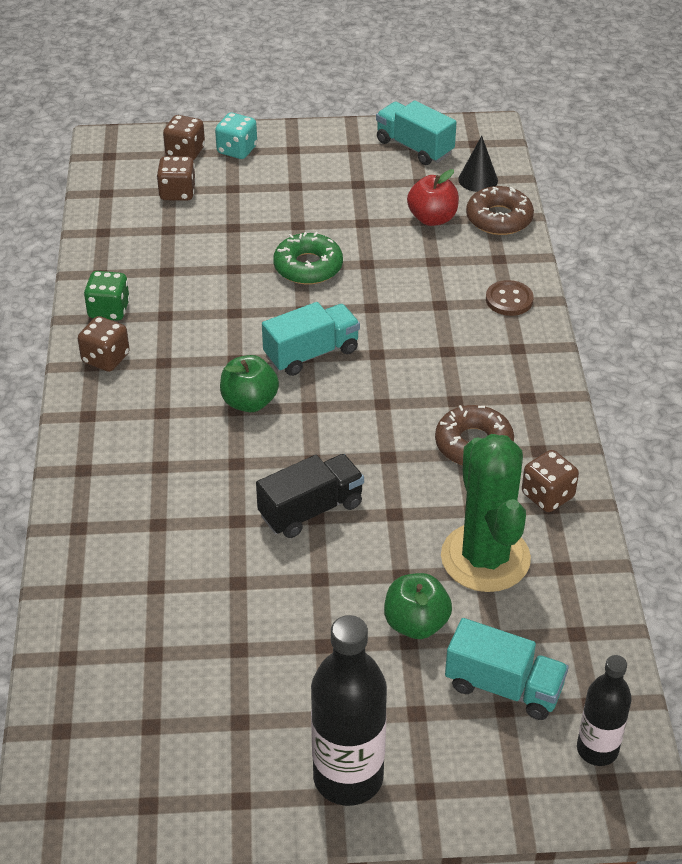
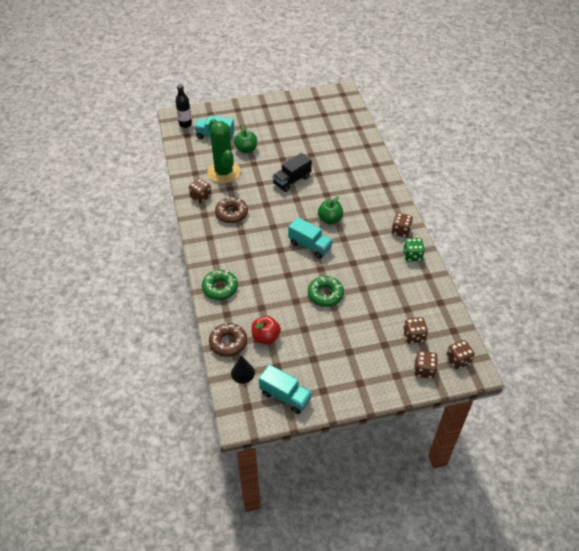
camera: 170 degrees right, 5 degrees up
turquoise dice [215,113,257,159] -> none
turquoise truck [262,302,360,376] -> turquoise truck turned 105 degrees counterclockwise [288,217,333,259]
black bottle [311,615,387,806] -> none
brown button [486,280,533,316] -> green donut [202,270,238,300]
none -> brown dice [446,340,475,369]

